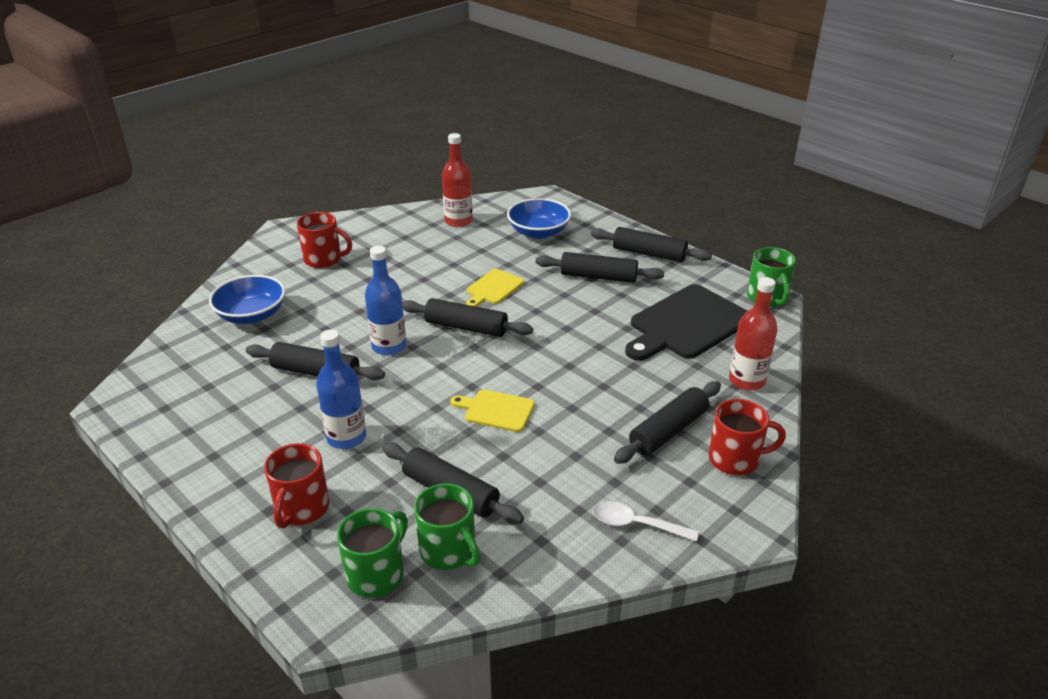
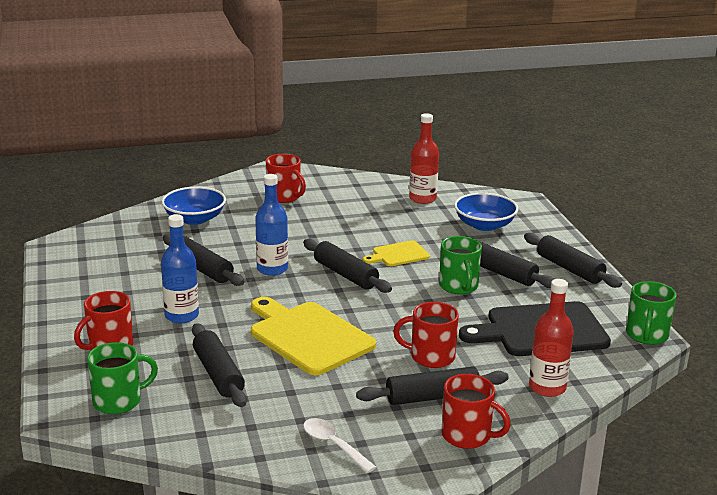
camera: 30 degrees right, 10 degrees down
green mug [414,483,481,570] -> green mug moved to [439,236,482,295]
yellow cutting board [450,389,535,432] -> yellow cutting board [251,297,376,375], size x1.93
none -> red mug [393,302,459,368]

